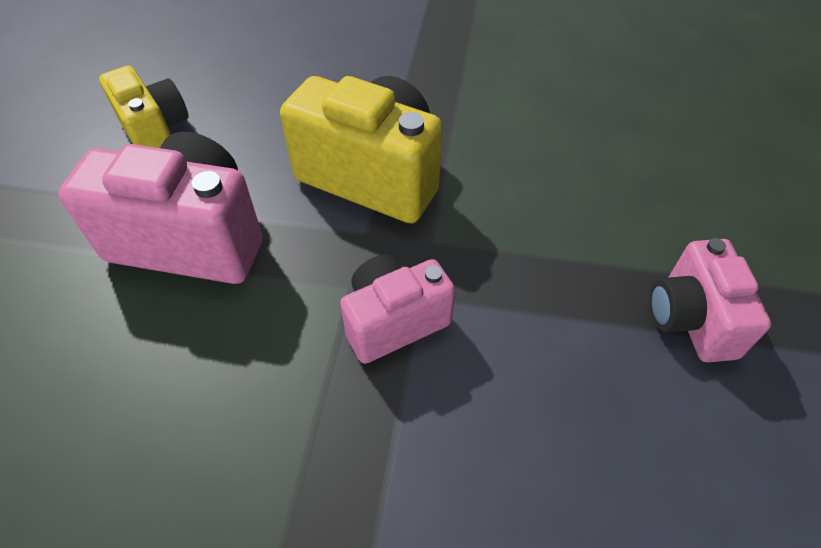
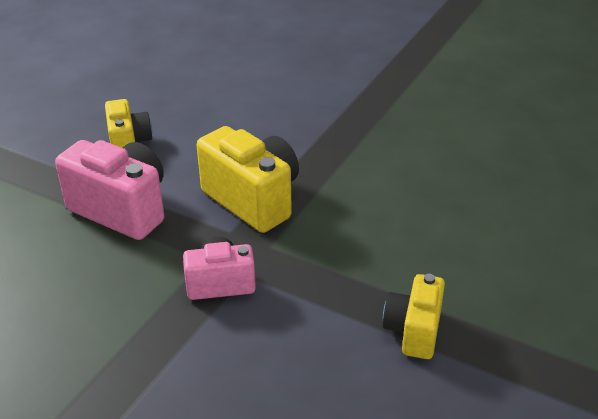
camera: 20 degrees right, 15 degrees down
pink camera [650,238,771,363] -> yellow camera [383,274,445,359]

